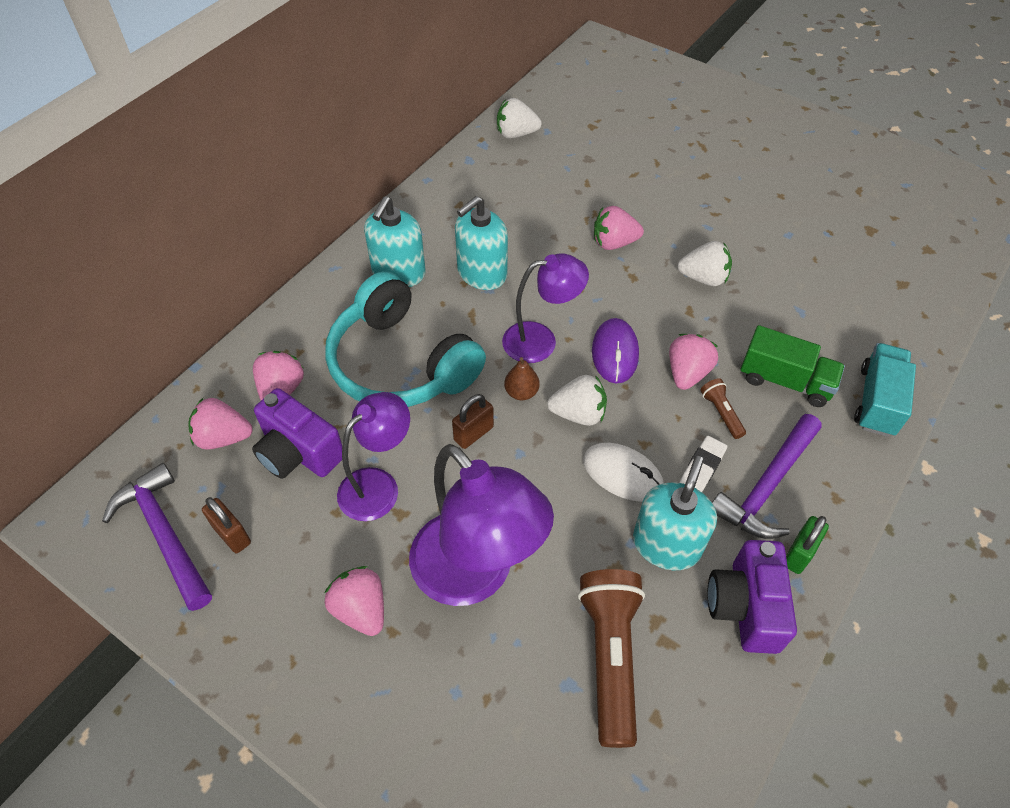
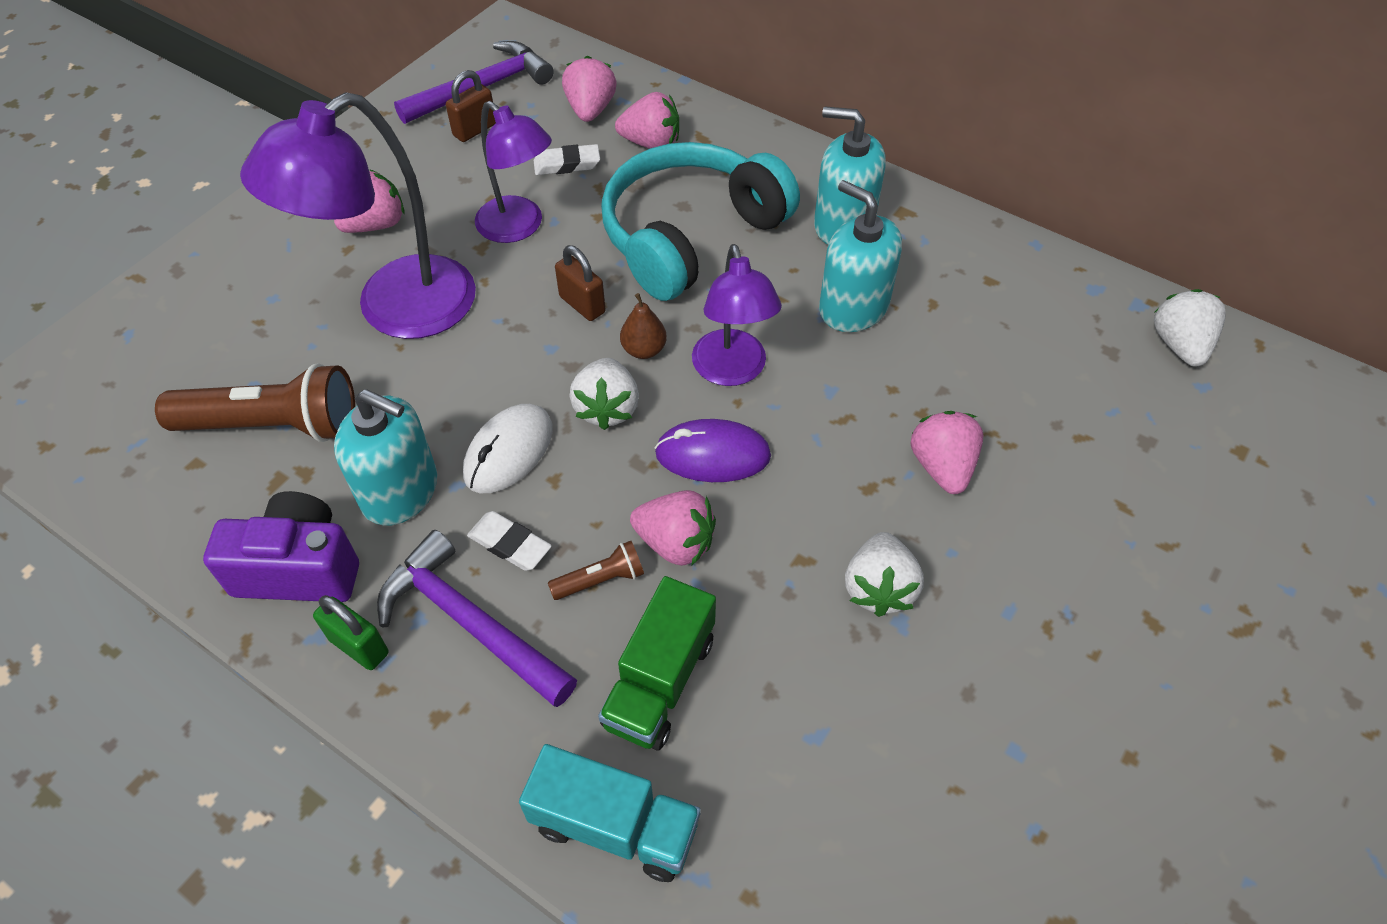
camera: 90 degrees right, 0 degrees up
purple camera [252,388,342,479] -> white eraser [534,144,600,175]

